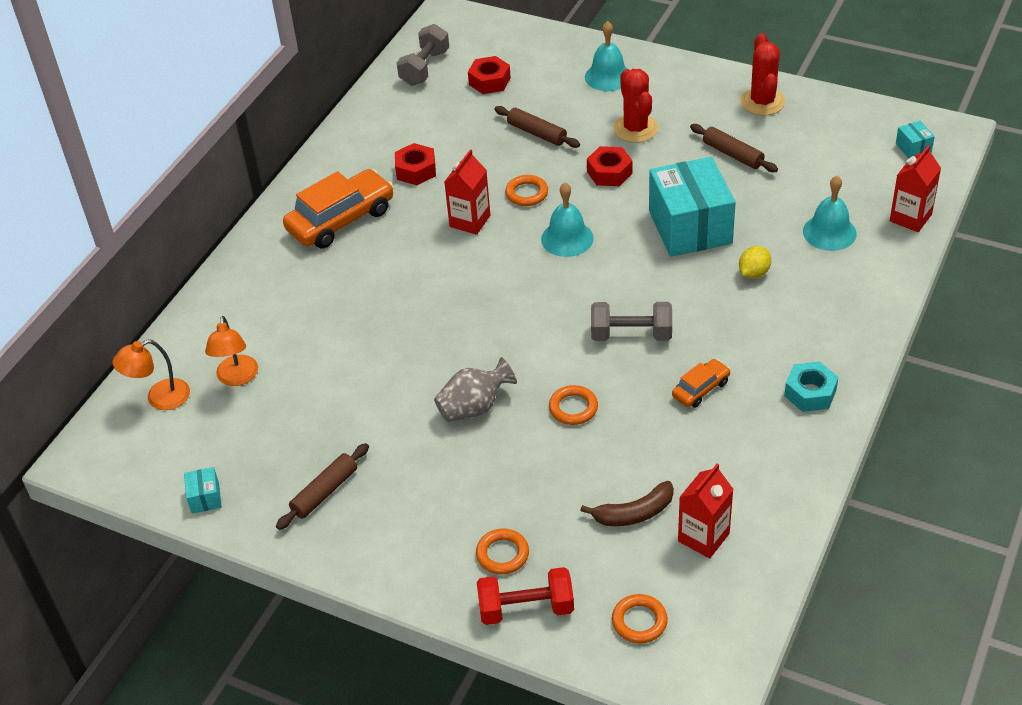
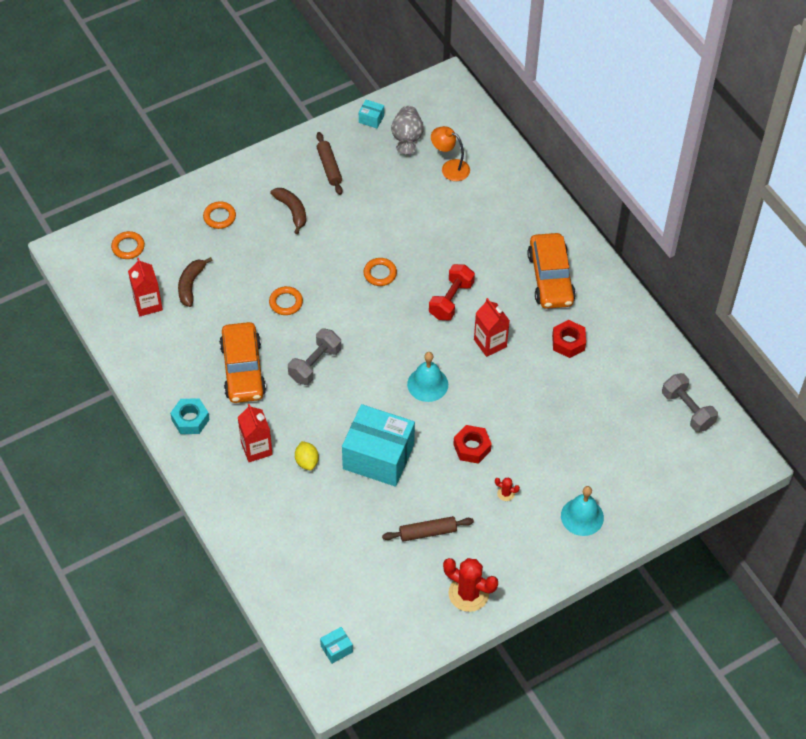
camera: 120 degrees right, 10 degrees up
orange lamp [112,340,190,410] -> none
grey vase [434,357,517,422] -> grey vase moved to [391,106,424,155]
red nut [468,56,511,94] -> none
red dumbbell [477,567,574,625] -> red dumbbell moved to [429,264,475,320]
brown rolling pin [494,106,580,148] -> none
orange ring [505,175,548,206] -> orange ring moved to [364,258,397,286]
red cactus [613,69,658,143] -> red cactus [495,478,520,501], size x0.45
orange car [672,359,731,408] -> orange car [219,322,266,403], size x1.98
turquoise bell [803,176,857,251] -> none
red carton [890,145,941,232] -> red carton moved to [238,404,273,462]
turquoise box [896,121,935,159] -> turquoise box turned 45 degrees counterclockwise [320,627,353,664]
none -> brown banana [270,188,306,234]

